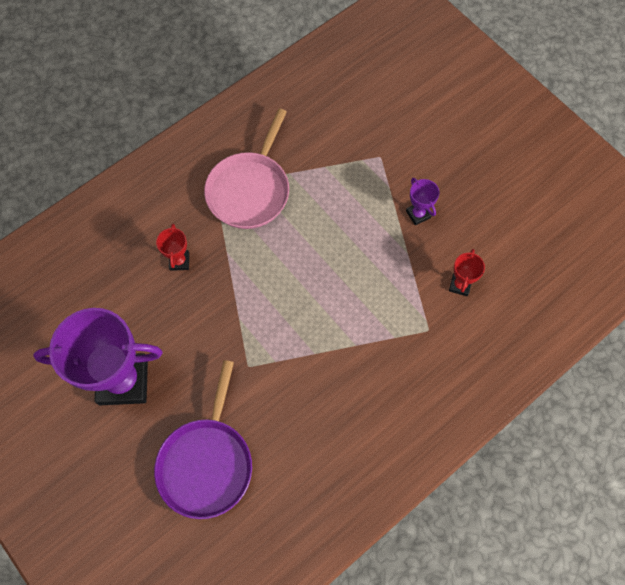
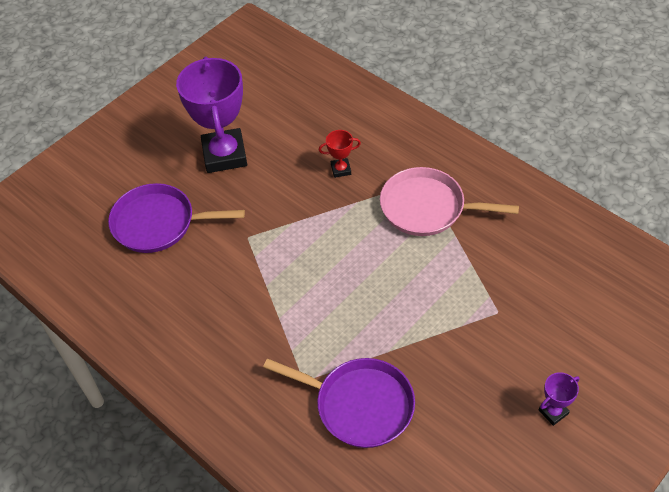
camera: 85 degrees right, 15 degrees down
purple trophy [406,178,439,225] -> purple trophy moved to [539,372,580,426]
red trophy [449,249,485,296] -> purple pan [263,358,415,448]

